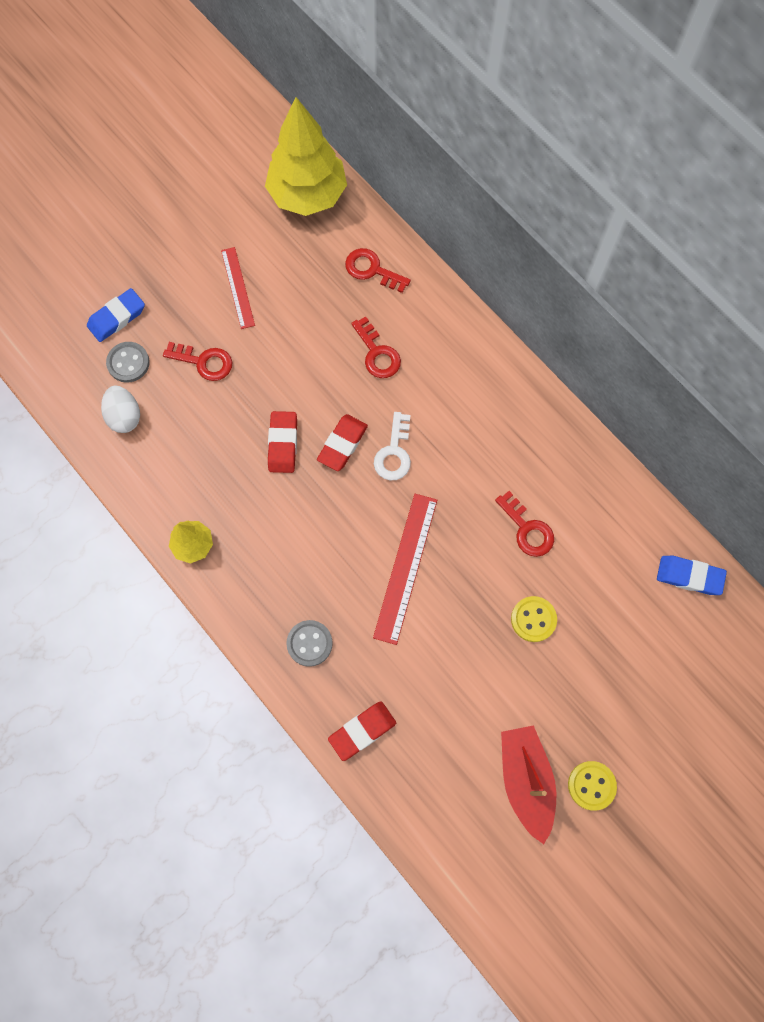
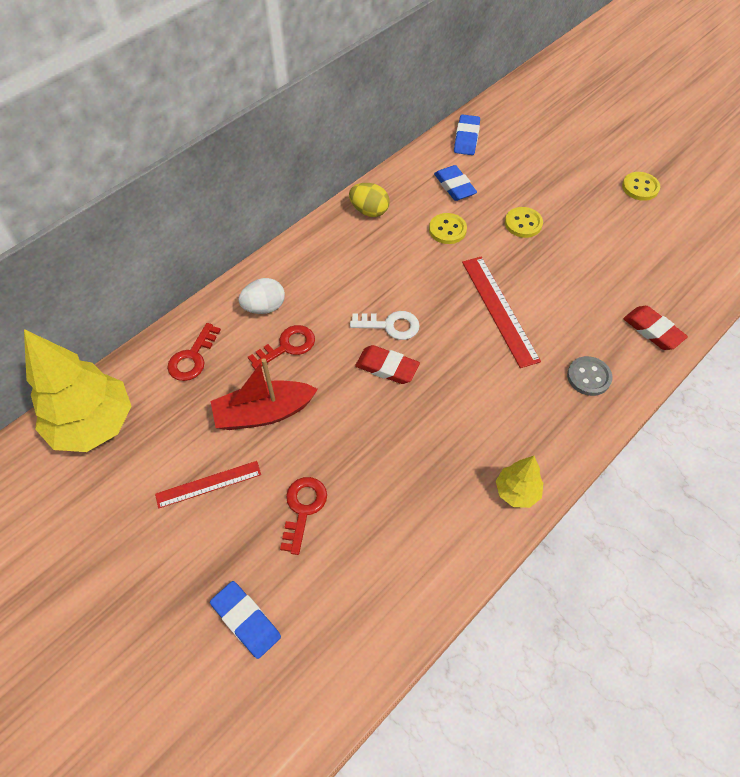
camera: 95 degrees left, 15 degrees down
white egg [101,386,140,433] -> white egg moved to [238,278,285,314]
grey button [106,342,150,383] -> none
red eraser [268,411,297,473] -> none
red ruler [373,494,437,645] -> red ruler turned 60 degrees clockwise [462,256,541,368]
red key [495,491,554,557] -> yellow button [429,213,467,244]
red boat [501,725,556,844] -> red boat moved to [211,358,318,430]
none -> yellow egg [349,183,389,217]
none -> blue eraser [434,165,477,201]

